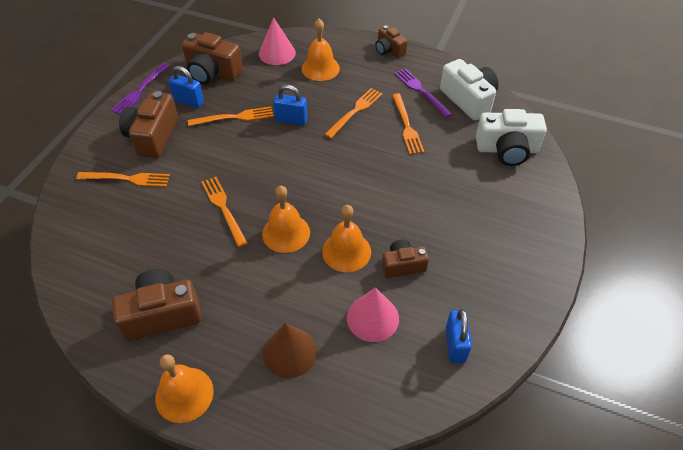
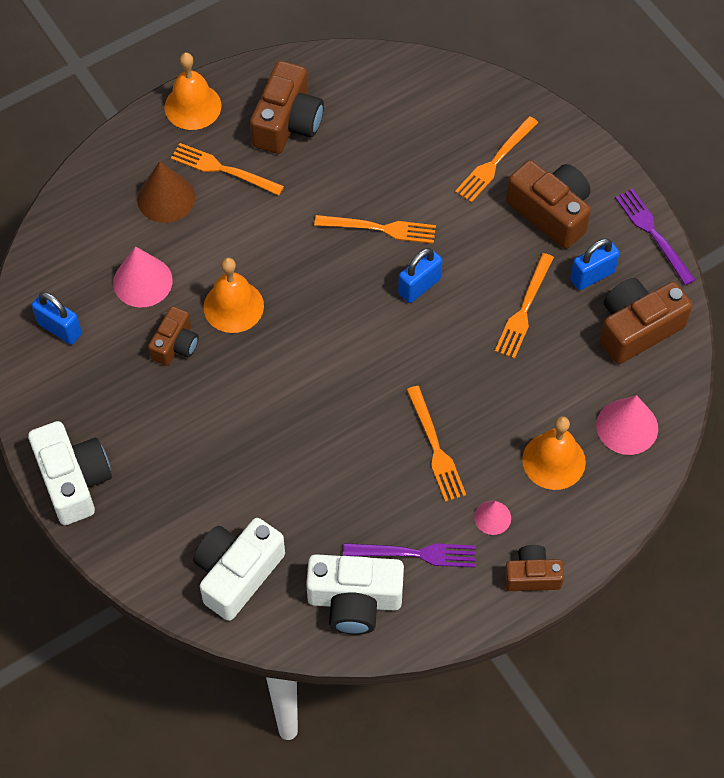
camera: 125 degrees right, 10 degrees up
orange bell [262,186,310,253] -> none
blue padlock [273,85,308,125] -> blue padlock moved to [398,248,442,303]
orange fork [392,93,424,155] -> orange fork moved to [171,143,284,196]
none -> white camera [28,421,112,525]
none -> pink cone [474,501,511,535]

